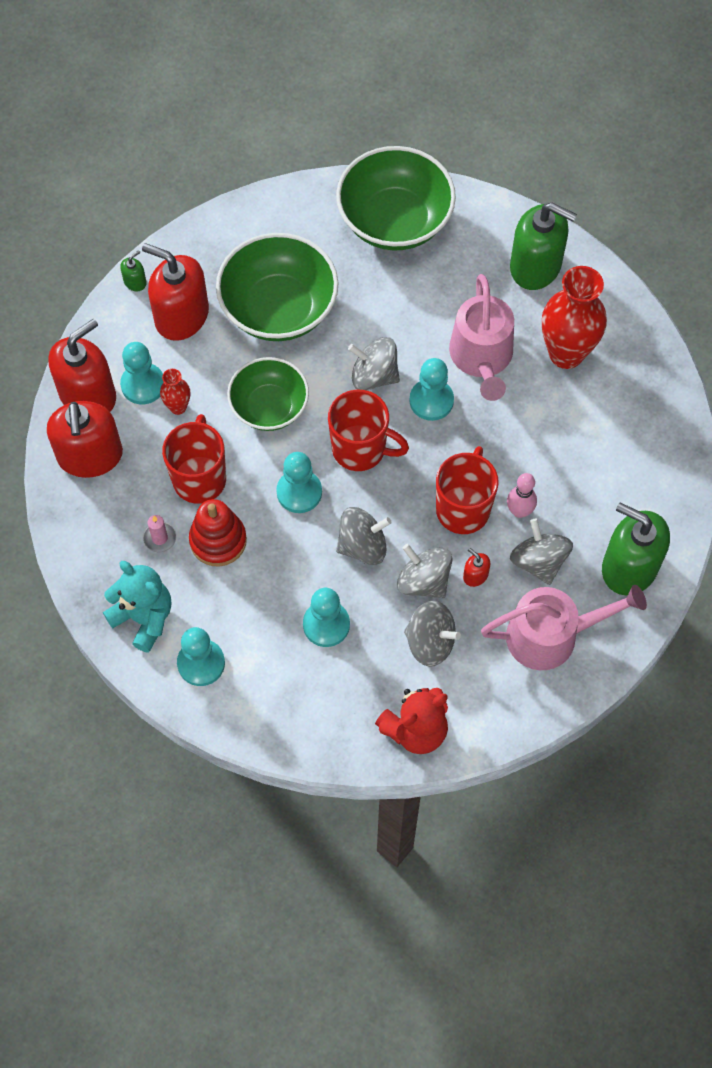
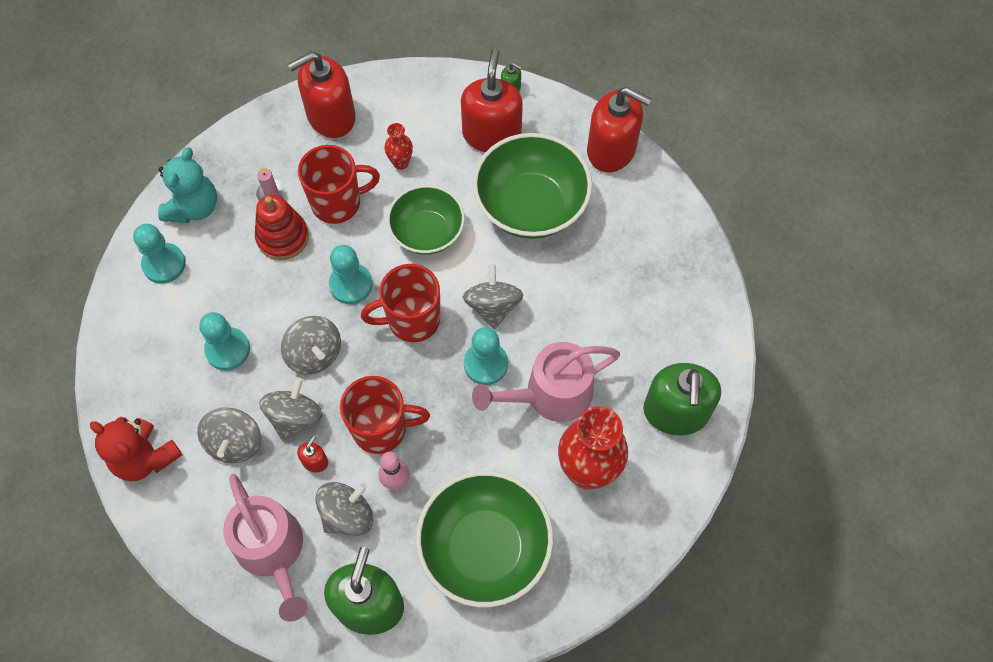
camera: 70 degrees right, 0 degrees up
red soap dispenser [48,319,116,411] -> red soap dispenser moved to [587,87,651,172]
turquoise pawn [120,342,164,404] -> none
red mug [328,390,409,471] -> red mug turned 75 degrees clockwise [361,264,440,342]
green bowl [336,146,456,251] -> green bowl moved to [416,471,553,607]

